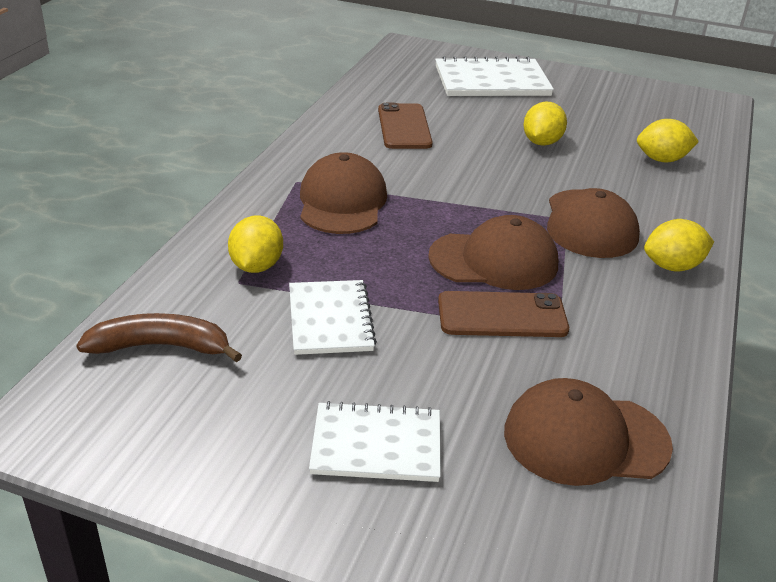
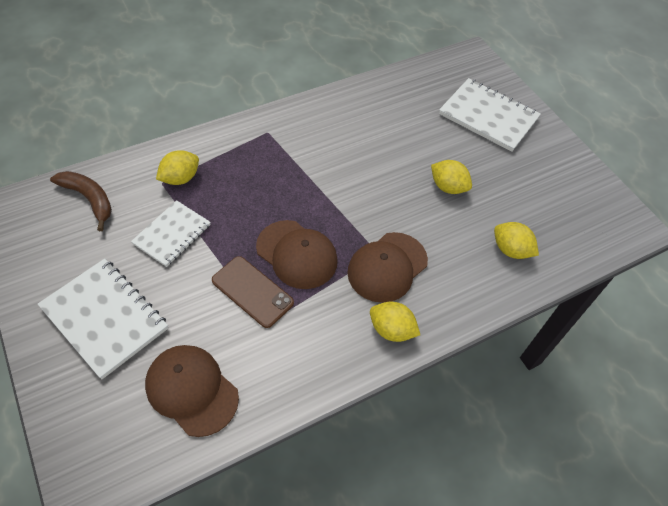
camera: 40 degrees right, 20 degrees up
brown cap [300,152,387,234] -> none
white notebook [309,401,441,482] -> white notebook [38,259,168,379], size x1.53
brown phone [378,103,433,149] -> none
yellow lemon [523,101,567,146] -> yellow lemon turned 60 degrees clockwise [431,160,472,194]

